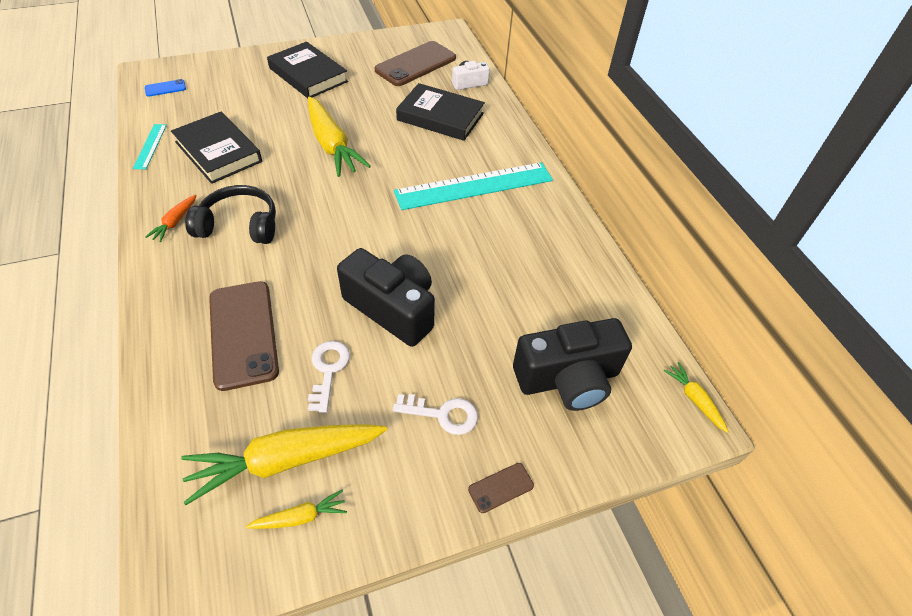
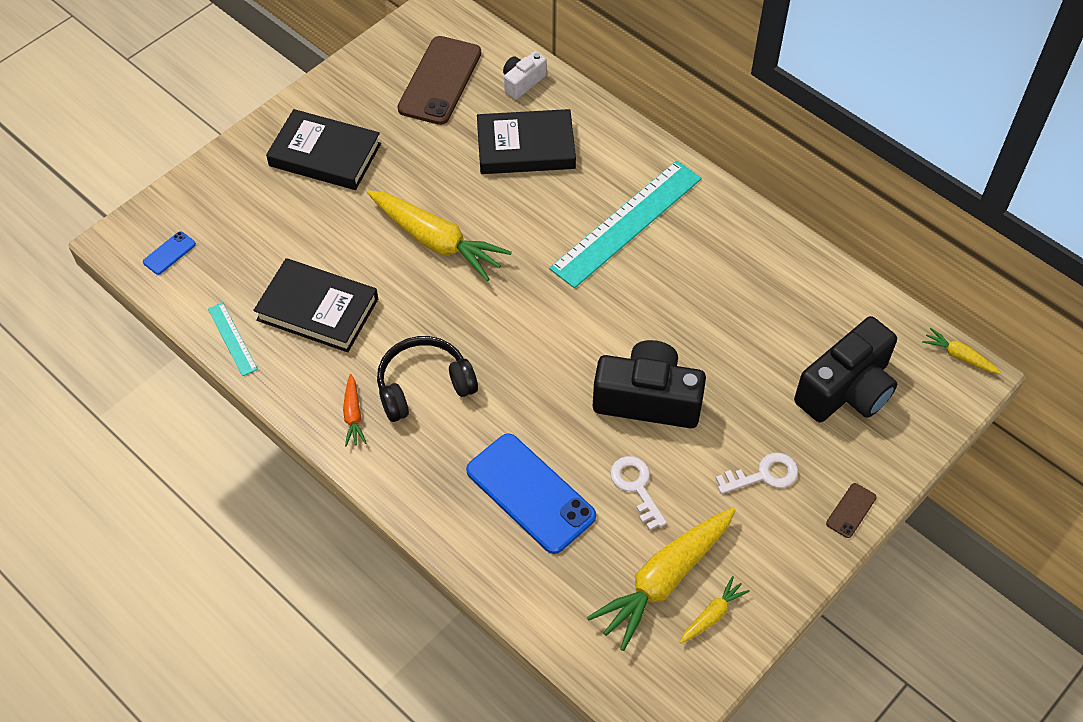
camera: 25 degrees left, 5 degrees up
brown phone [209,281,279,391] -> blue phone [466,433,596,554]

